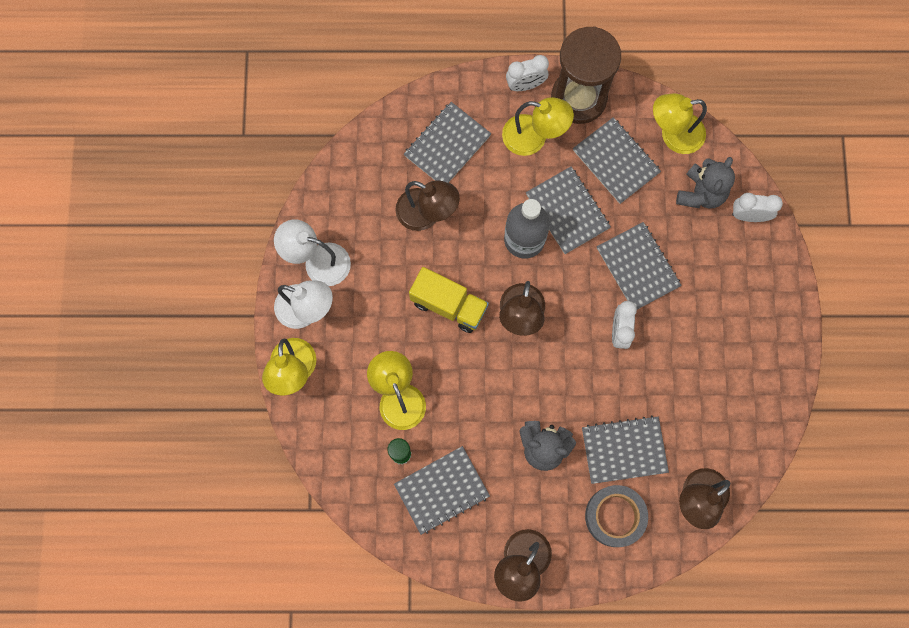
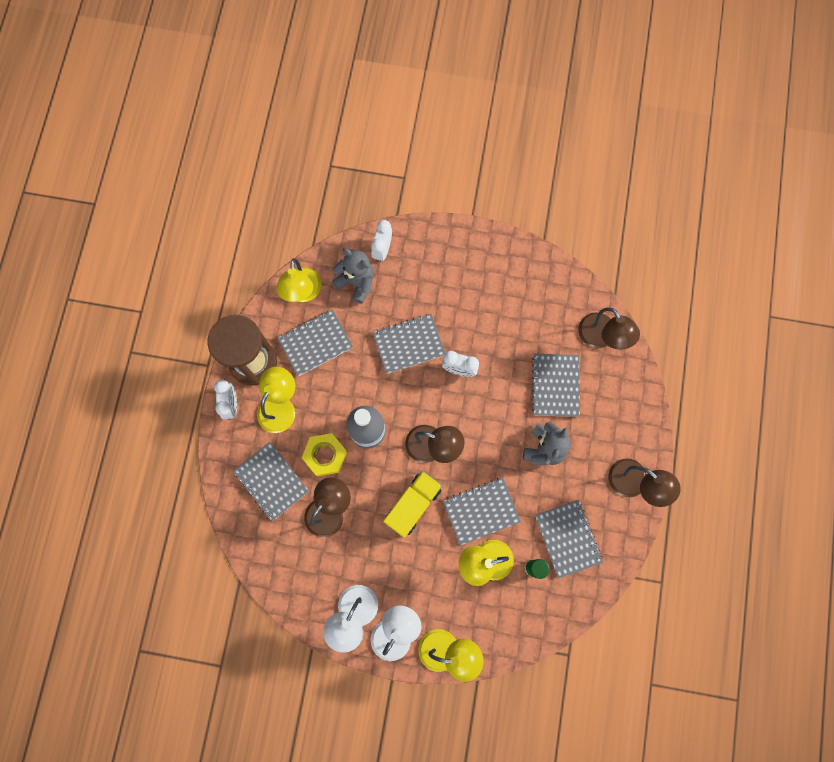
camera: 80 degrees left, 0 degrees up
grey notebook [526,167,611,254] -> grey notebook moved to [443,478,521,546]
grey tape [585,485,648,547] -> none
none -> yellow nut [302,433,347,477]

